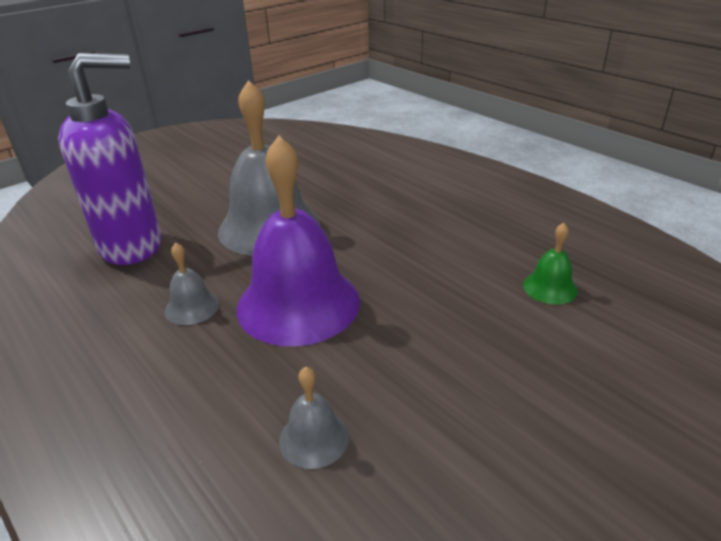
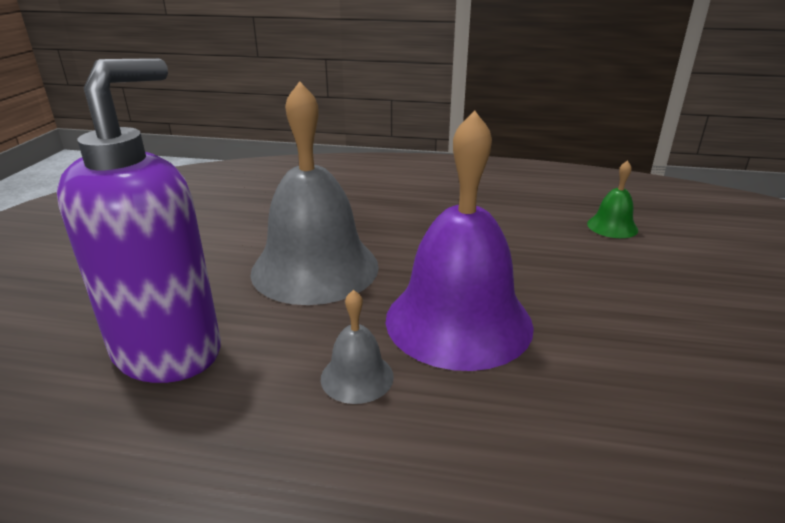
camera: 40 degrees left, 5 degrees down
grey bell [279,367,349,469] -> none

